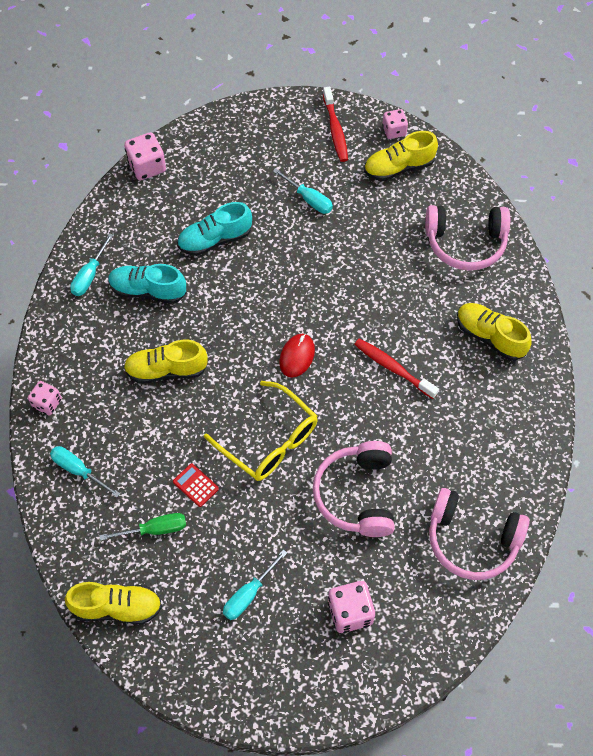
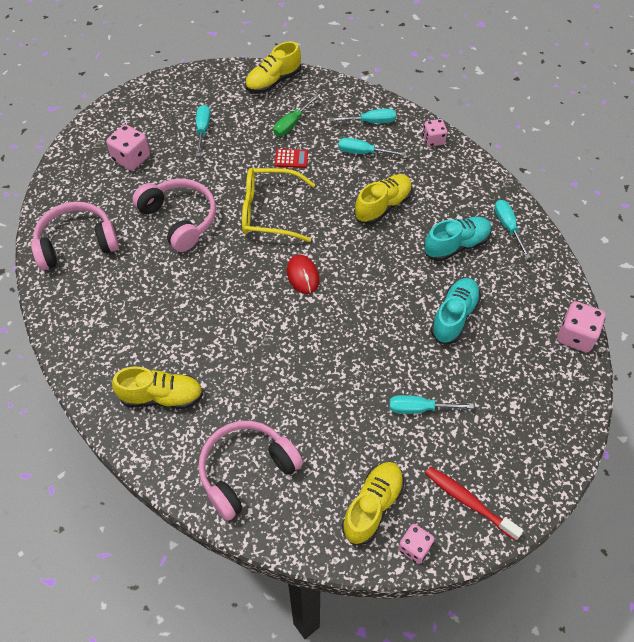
camera: 140 degrees right, 5 degrees down
red toothbrush [354,338,439,399] -> none
none -> turquoise screwdriver [338,138,406,156]

